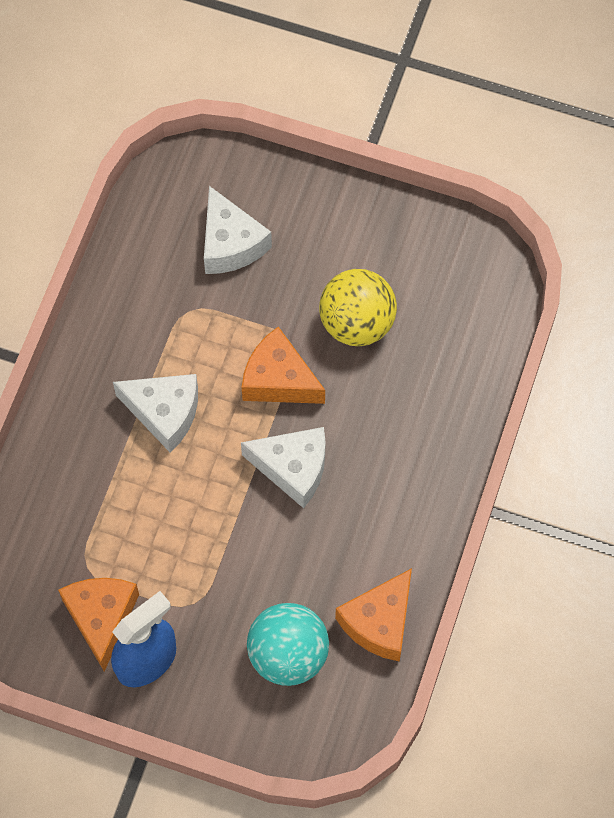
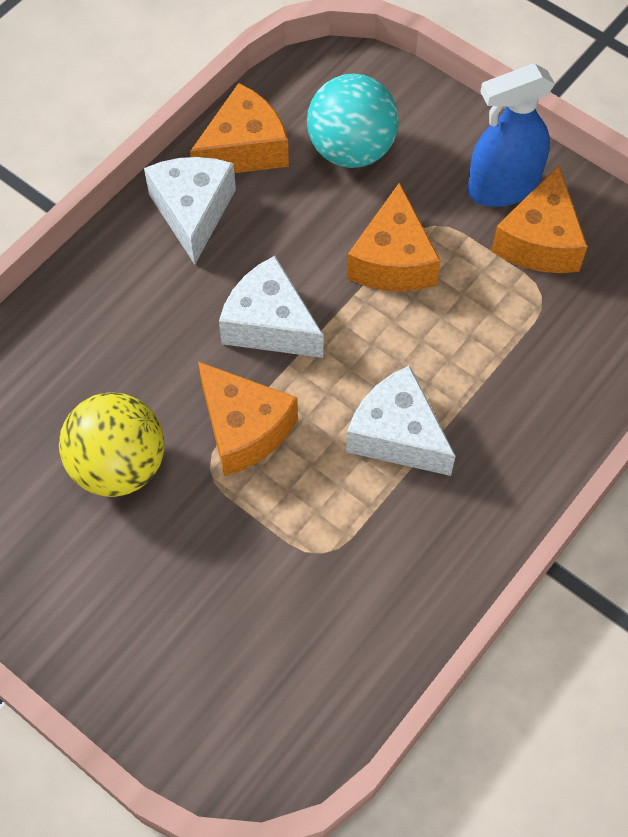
camera: 160 degrees left, 5 degrees down
white cheese [204,186,272,274] -> white cheese moved to [144,157,236,264]
none -> orange cheese [347,182,441,291]

